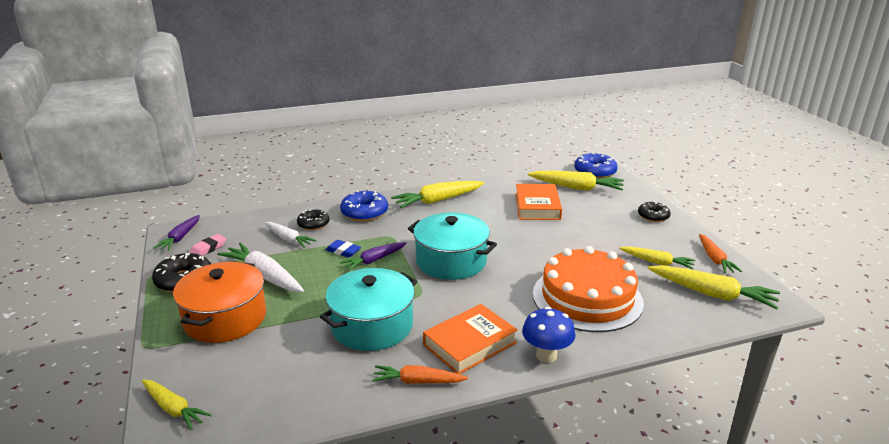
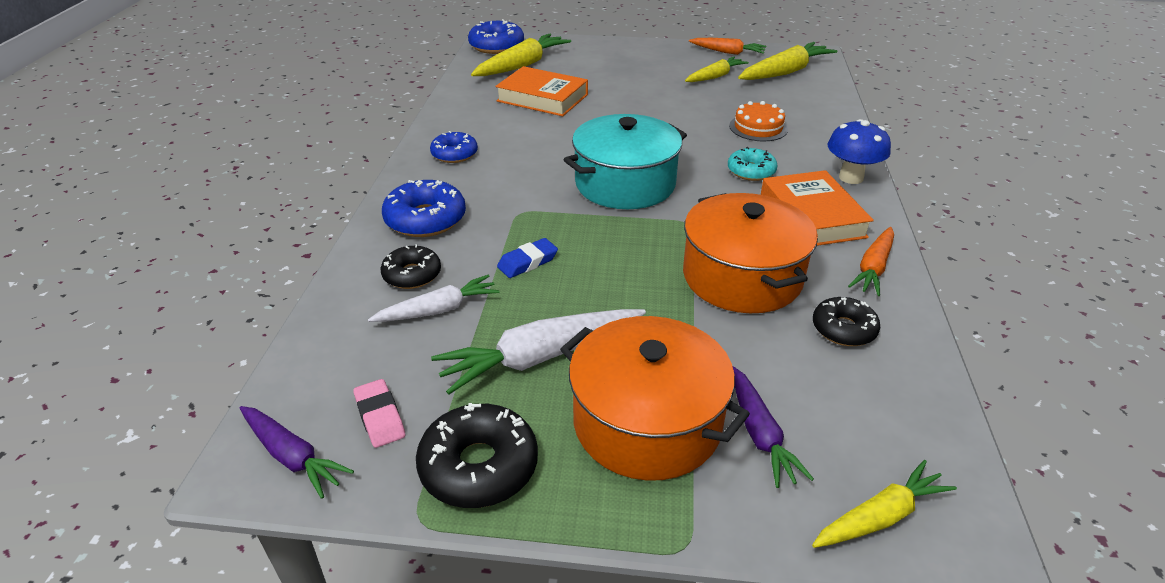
camera: 65 degrees left, 10 degrees up
turquoise pot [320,268,417,351] -> orange pot [683,193,818,313]
purple carrot [340,242,406,271] -> purple carrot moved to [733,366,814,488]
yellow carrot [391,181,484,208] -> blue donut [430,131,478,163]
orange cake [533,246,644,332] -> orange cake [729,101,788,141], size x0.46
black donut [638,201,671,222] -> black donut moved to [813,297,880,346]
none -> turquoise donut [728,147,777,181]

